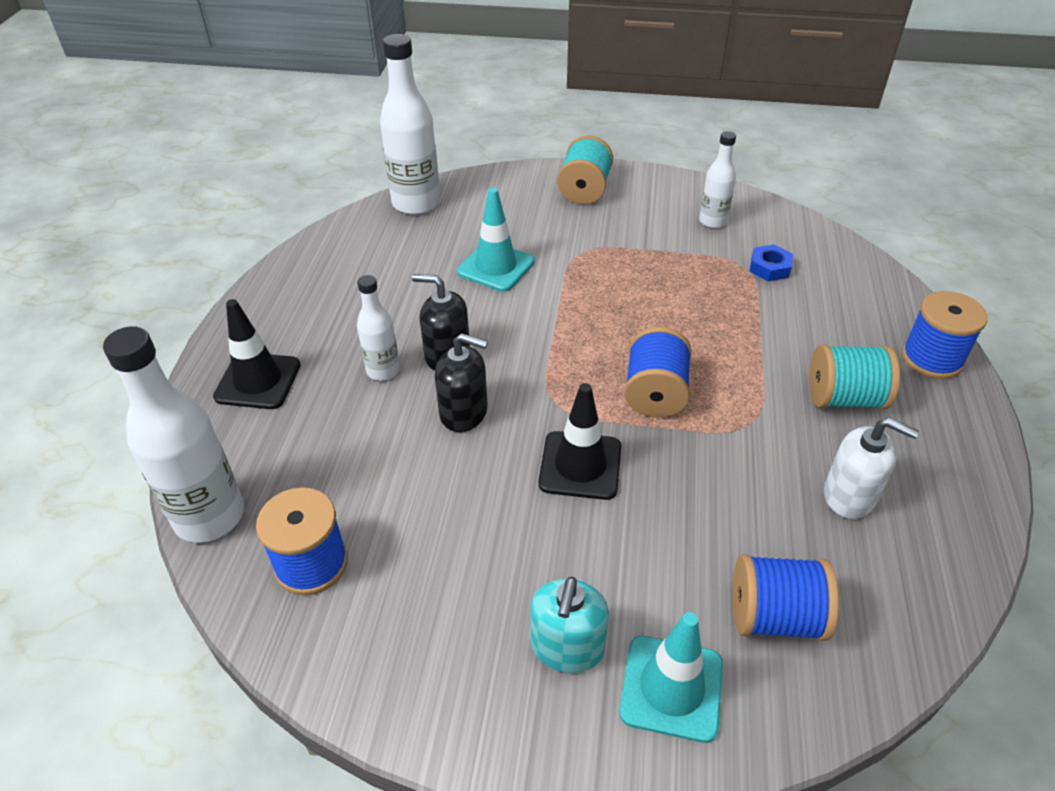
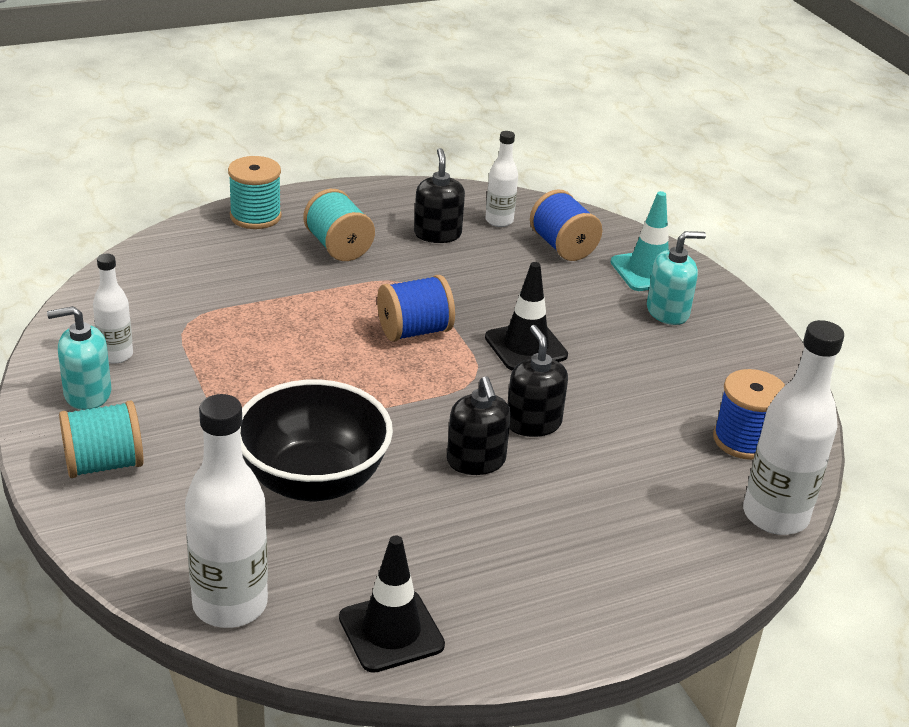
camera: 125 degrees left, 10 degrees down
black traffic cone [213,299,301,409] -> black traffic cone moved to [339,536,445,673]
white bottle [357,275,400,381] -> white bottle moved to [485,131,518,227]
turquoise traffic cone [457,188,535,292] -> black bowl [240,379,393,502]
blue nut [750,244,793,281] -> none
white soap dispenser [824,418,919,519] -> black soap dispenser [414,148,465,243]
blue spool [902,291,988,379] -> turquoise spool [228,156,282,229]
none -> turquoise soap dispenser [47,306,111,410]

